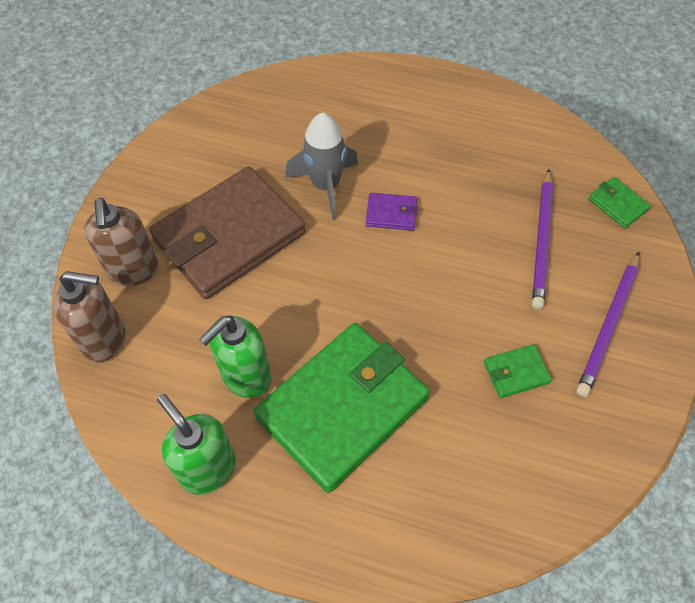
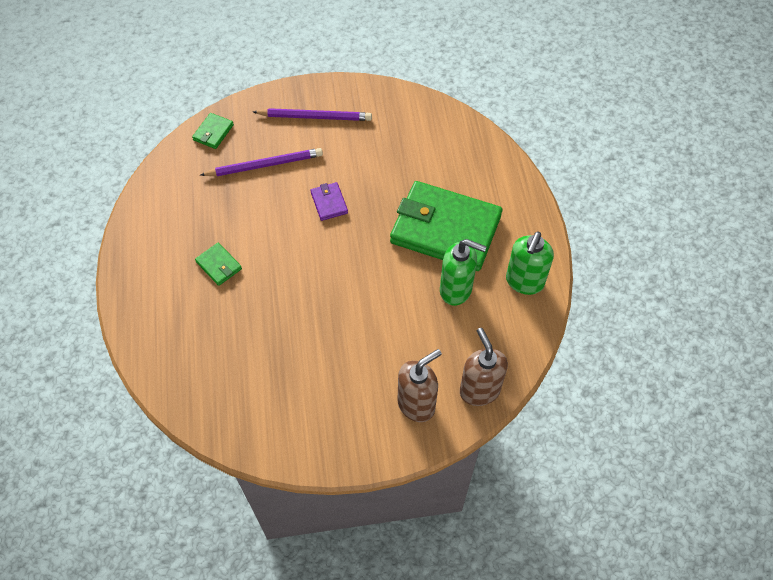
camera: 115 degrees left, 0 degrees up
brown wallet [149,166,306,299] -> none
grey rocket [285,113,358,220] -> none
purple wallet [366,193,418,231] -> purple wallet moved to [310,182,348,221]
green wallet [484,344,552,398] -> green wallet moved to [195,243,242,286]

